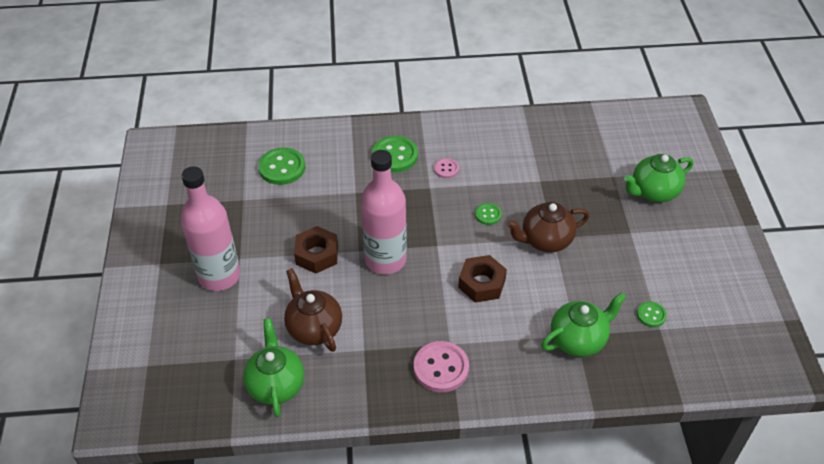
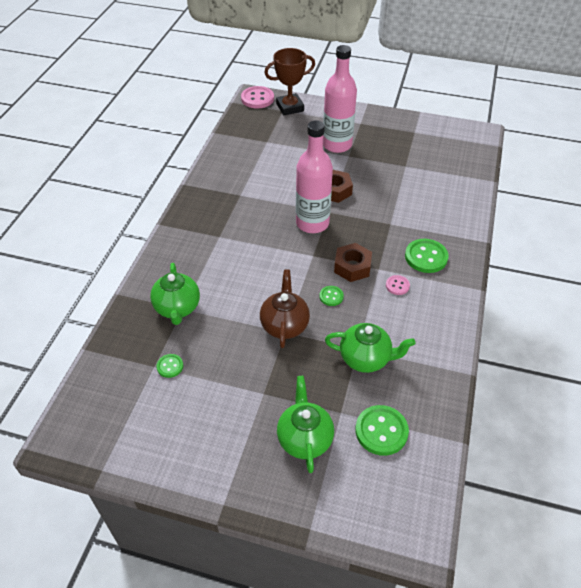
camera: 110 degrees right, 0 degrees up
green teapot [243,318,304,418] -> green teapot moved to [325,323,415,373]
green button [258,147,305,185] -> green button moved to [355,405,409,456]
brown teapot [284,268,342,352] -> none
pink button [414,341,469,392] -> pink button moved to [241,86,274,109]
brown nut [458,255,507,303] -> brown nut moved to [334,243,372,282]
none -> brown trophy [265,48,315,116]

